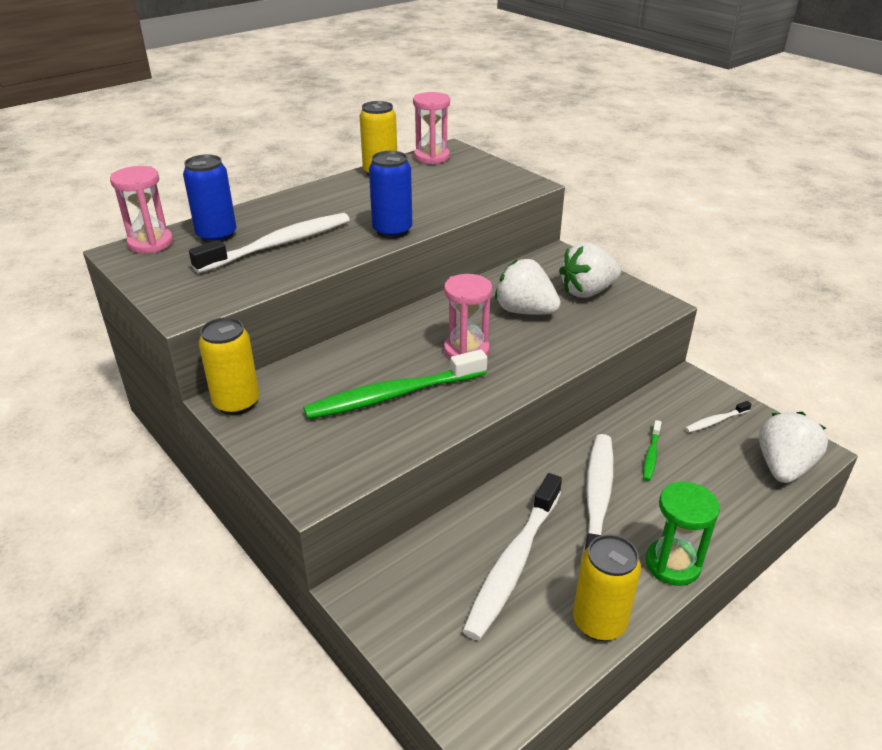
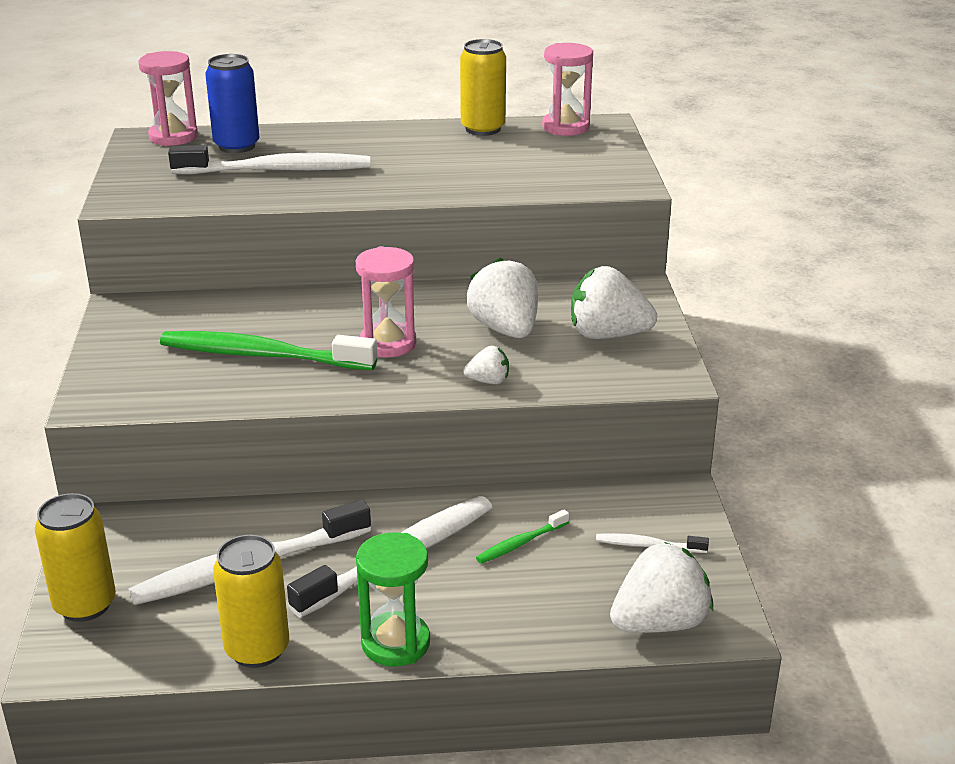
camera: 35 degrees right, 5 degrees down
yellow can [199,317,259,415] -> yellow can moved to [35,493,116,622]
blue can [369,151,412,239] -> none
none -> white strawberry [463,346,509,384]

